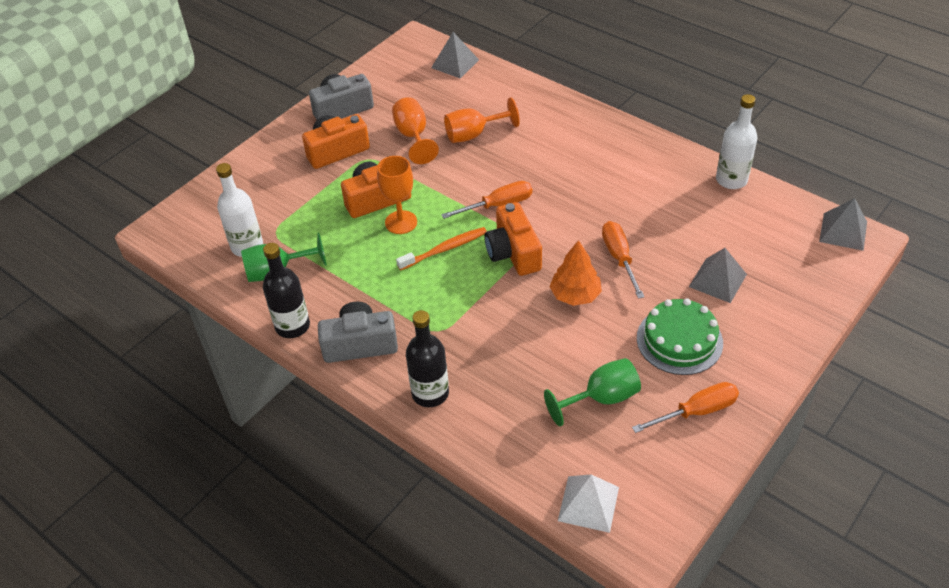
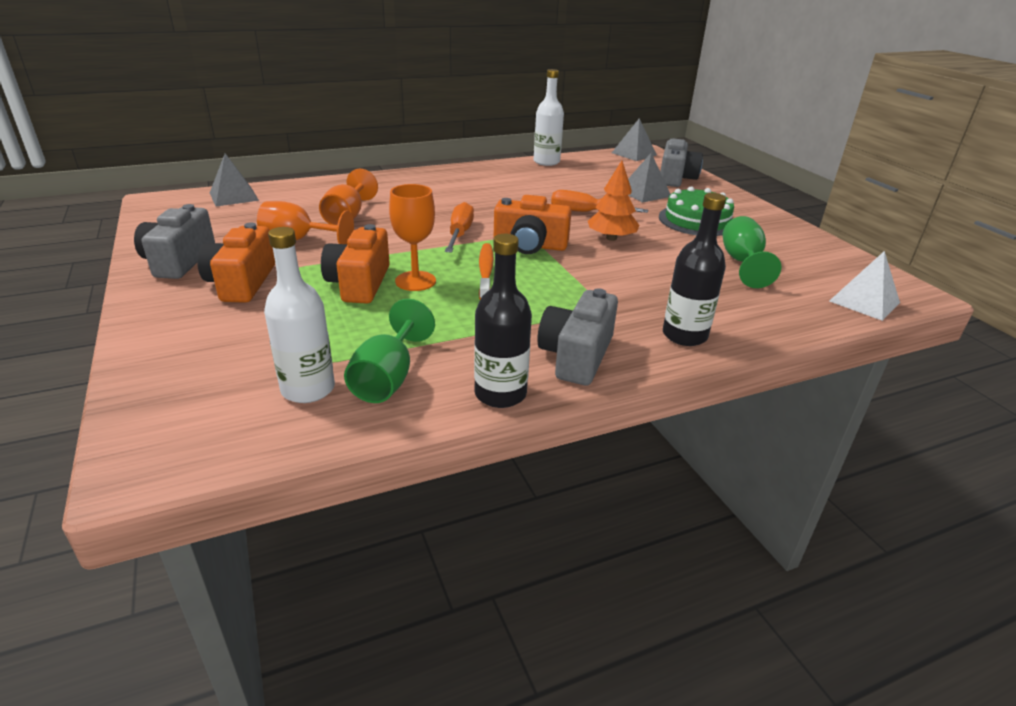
camera: 65 degrees left, 15 degrees down
orange screwdriver [632,382,739,433] -> none
none -> grey camera [660,138,703,187]

